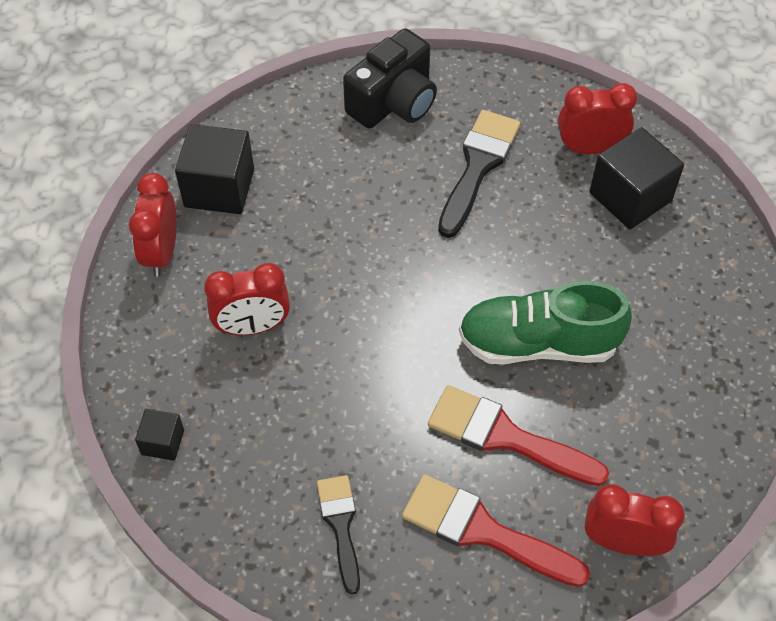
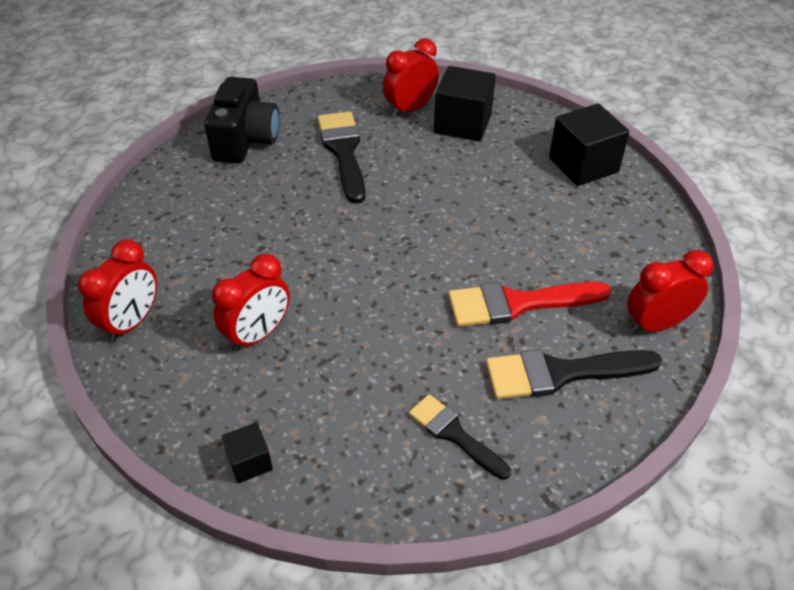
camera: 35 degrees left, 10 degrees down
red clock [129,173,177,277] -> red clock turned 120 degrees counterclockwise [78,239,157,342]
black cube [175,124,254,214] -> black cube moved to [549,103,630,186]
red brush [402,474,591,587] -> black brush [486,349,662,400]
green shoe [459,281,632,365] -> none

